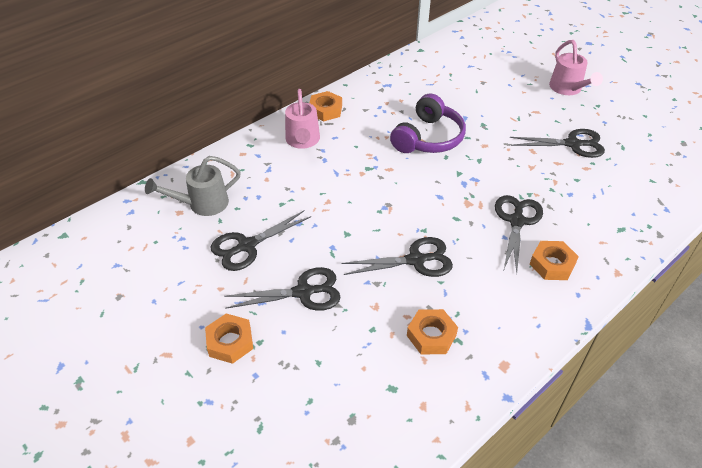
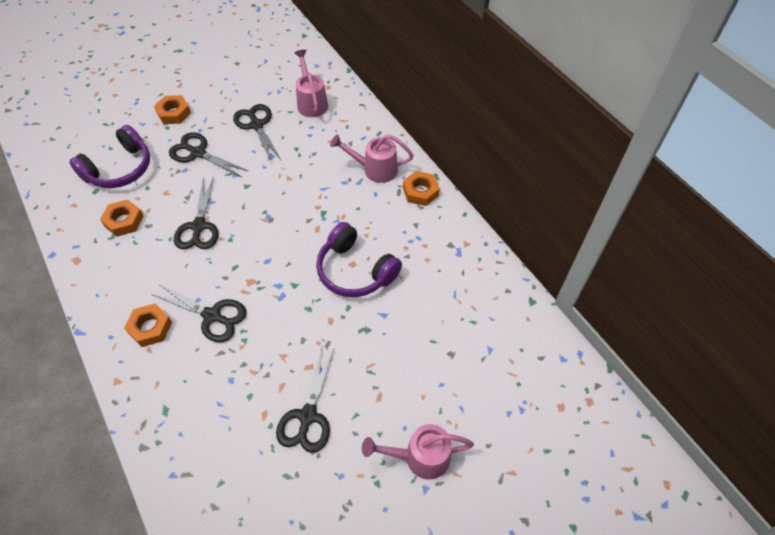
camera: 100 degrees right, 10 degrees up
grey watering can [145,156,241,216] -> pink watering can [294,50,328,117]
black scissors [224,267,340,311] -> black scissors turned 120 degrees clockwise [169,132,248,177]
none -> purple headphones [69,125,150,188]

